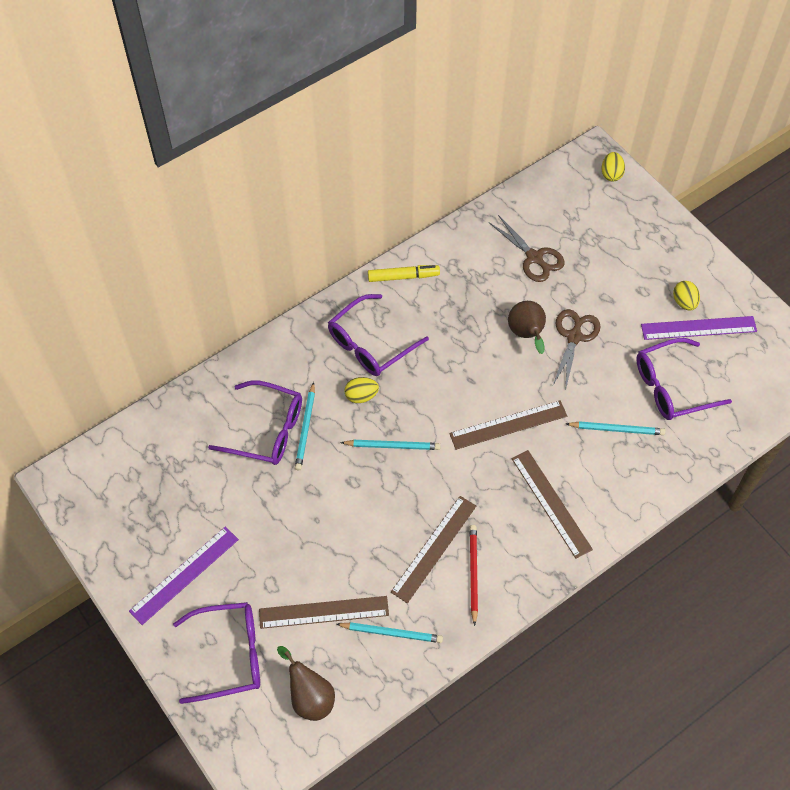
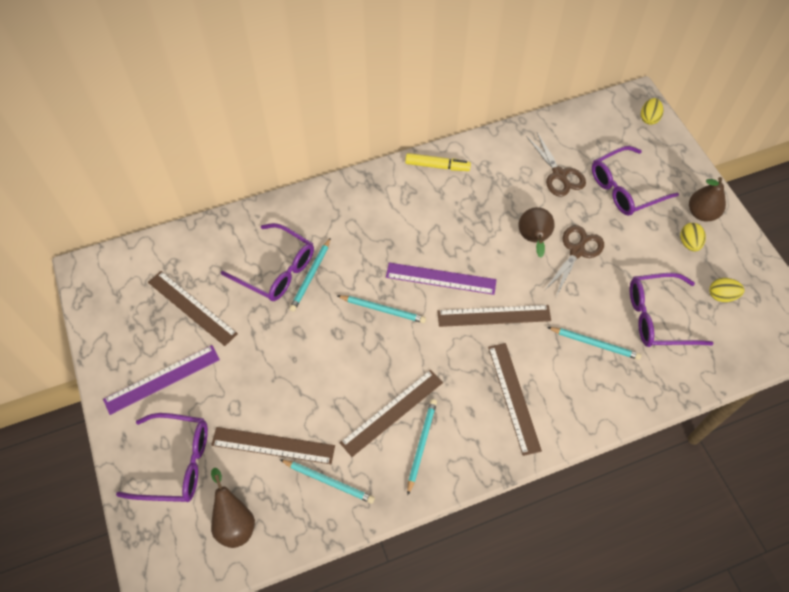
camera: 15 degrees right, 0 degrees up
purple glasses [328,294,429,376] -> purple glasses moved to [592,146,679,216]
yellow egg [345,377,379,403] -> yellow egg moved to [709,278,744,302]
red pencil [469,525,478,626] -> turquoise pencil [407,399,437,495]
purple ruler [641,316,757,340] -> purple ruler moved to [386,263,497,295]
none -> brown ruler [148,271,238,346]
none -> brown pear [689,177,726,222]

